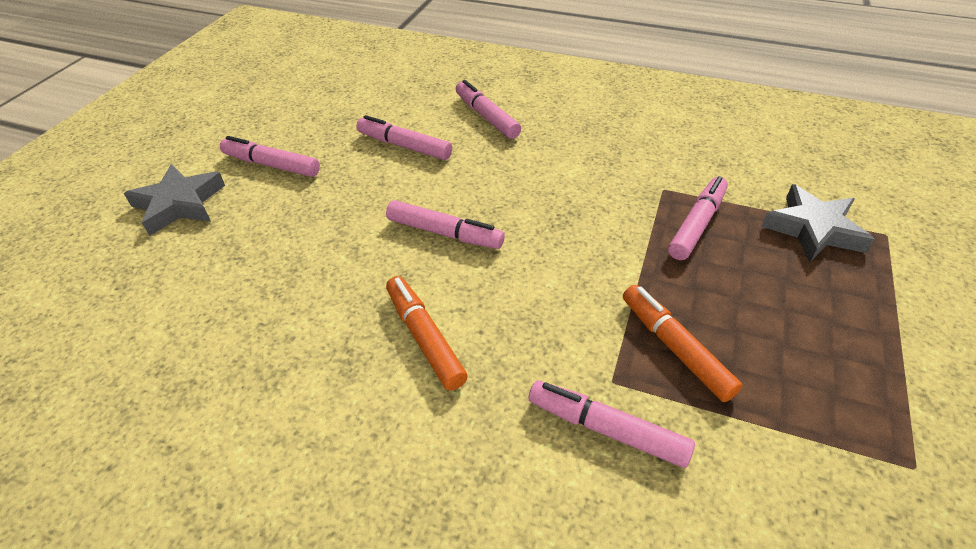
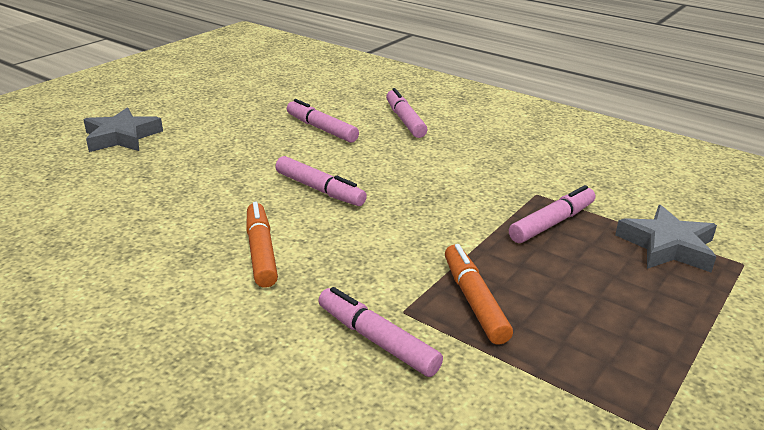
camera: 15 degrees right, 15 degrees down
pink marker [220,136,320,177] -> none

